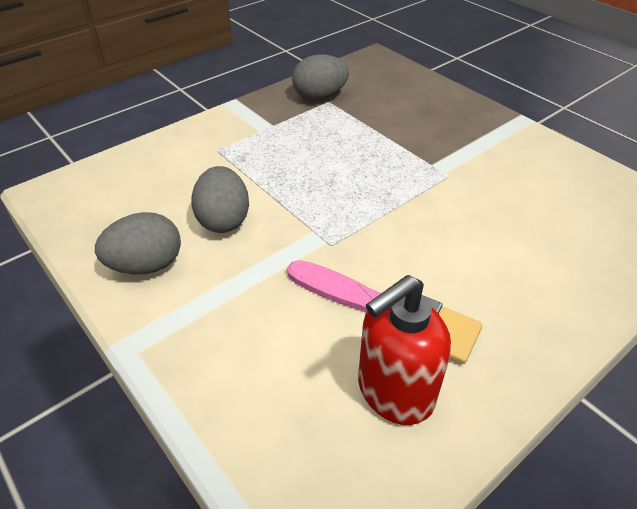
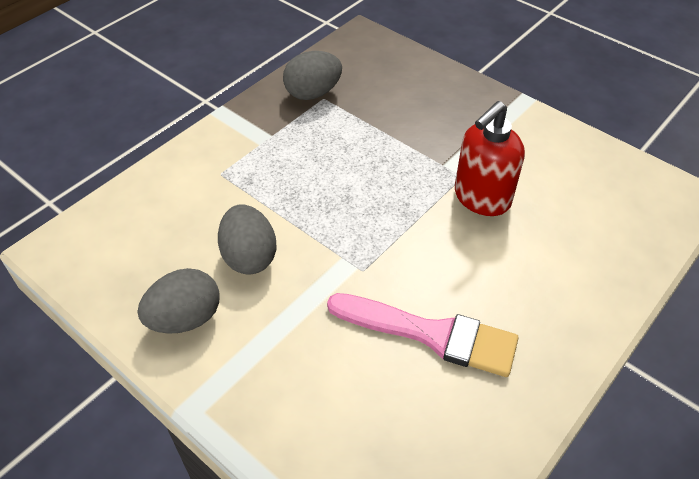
camera: 10 degrees left, 5 degrees up
red soap dispenser [358,275,451,425] -> red soap dispenser moved to [455,101,525,216]

